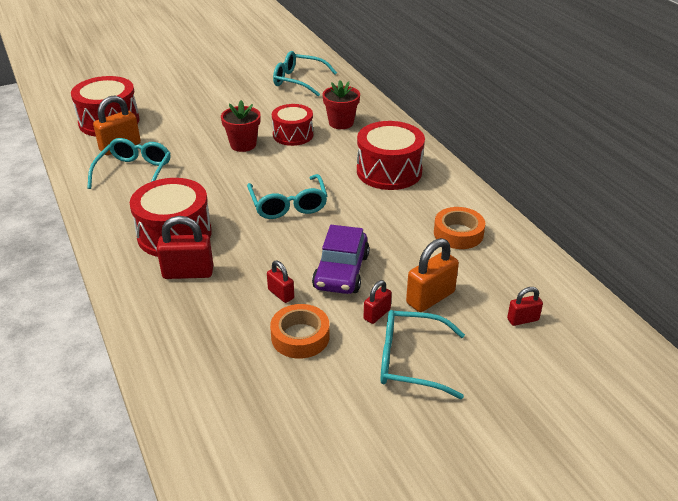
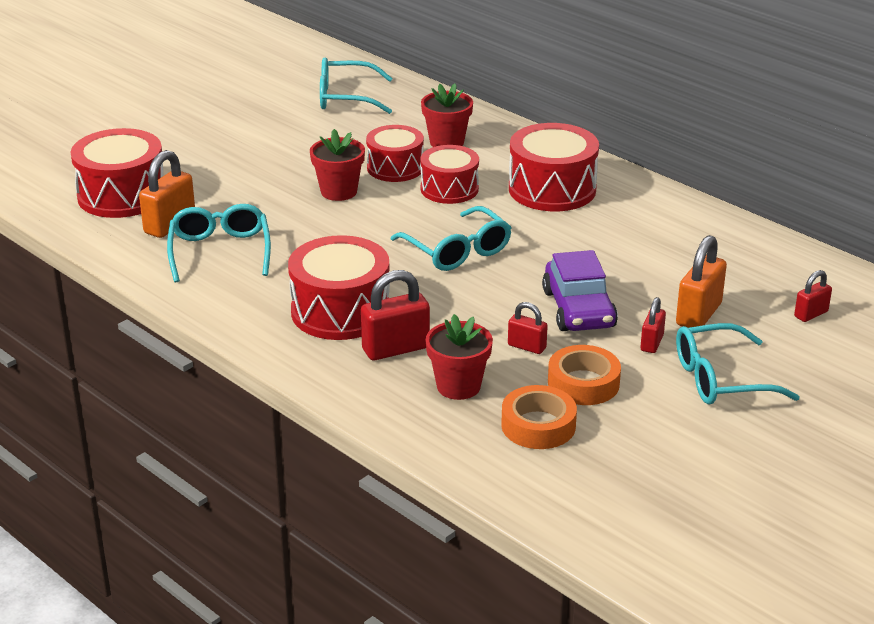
camera: 20 degrees left, 5 degrees down
orange tape [434,207,485,249] -> orange tape moved to [501,385,577,449]
none -> red drum [420,145,479,204]
none -> red flower pot [426,314,493,400]

